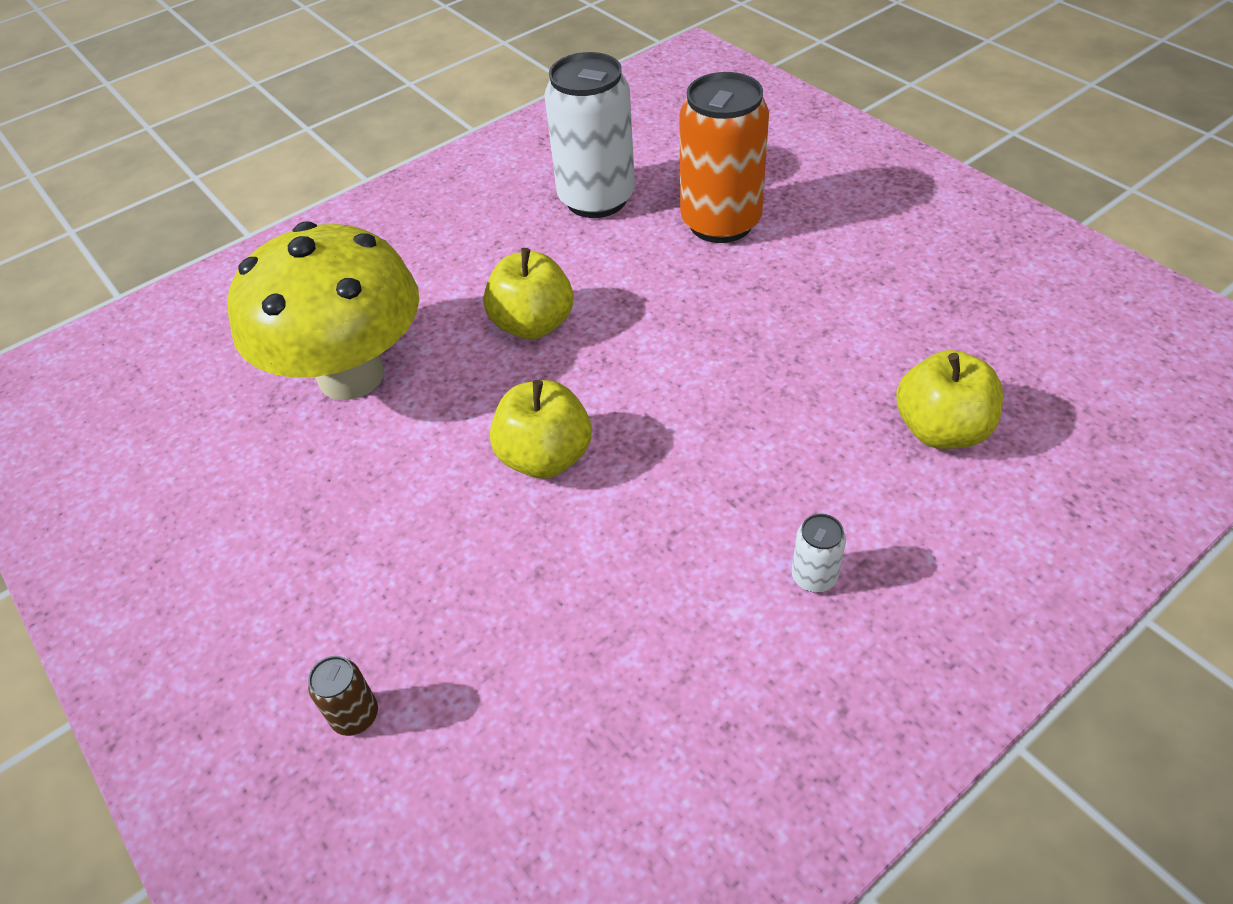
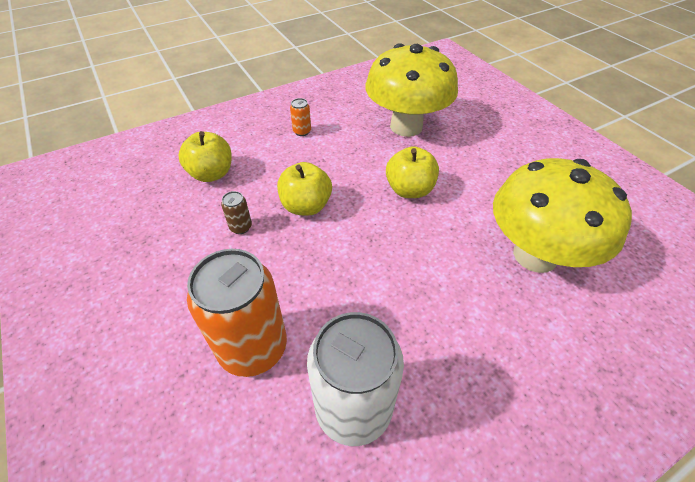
camera: 175 degrees left, 0 degrees up
brown can [308,656,378,736] -> brown can moved to [221,191,252,234]
yellow apple [483,248,573,339] -> yellow apple moved to [277,162,332,216]
white can [791,514,846,593] -> orange can [290,98,311,136]
none -> yellow mushroom [365,43,458,137]

